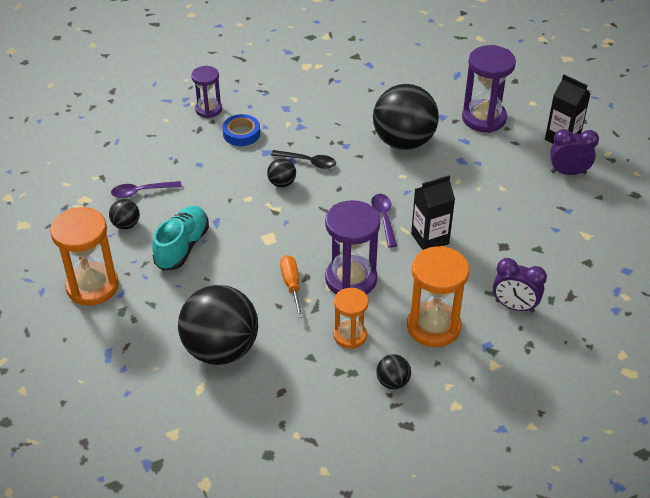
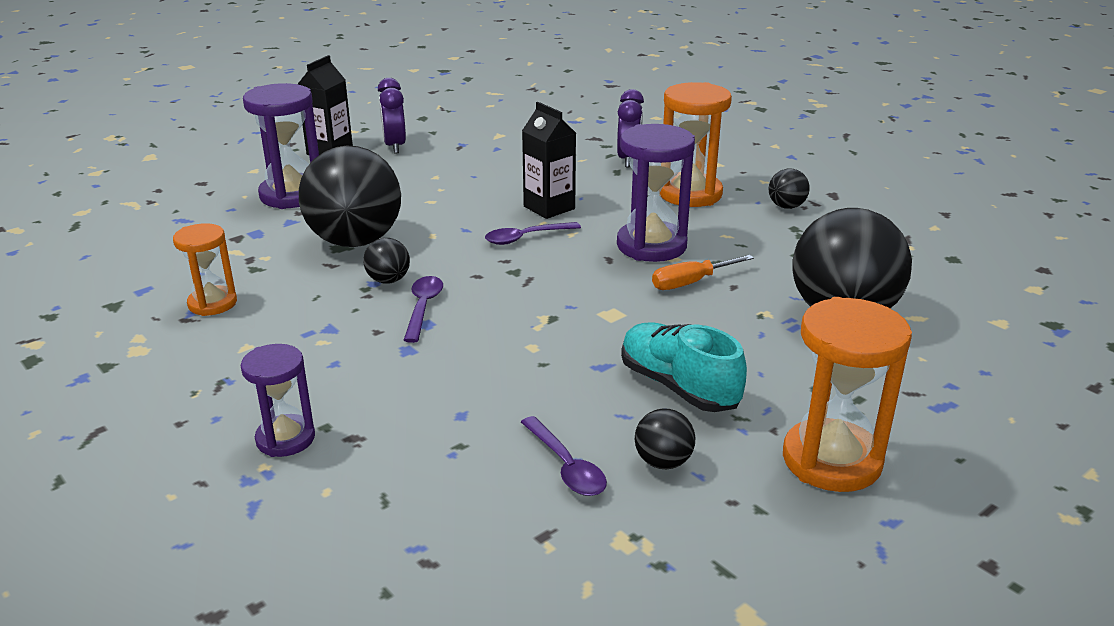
camera: 105 degrees left, 15 degrees down
turquoise shoe [152,206,209,270] -> turquoise shoe turned 45 degrees clockwise [621,323,747,412]
blue tape [222,114,260,146] -> none
black ball [267,158,296,187] -> black ball moved to [363,238,410,283]
black spoon [271,150,336,169] -> purple spoon [404,276,443,343]
orange hourglass [334,288,368,349] -> orange hourglass moved to [173,223,237,316]

